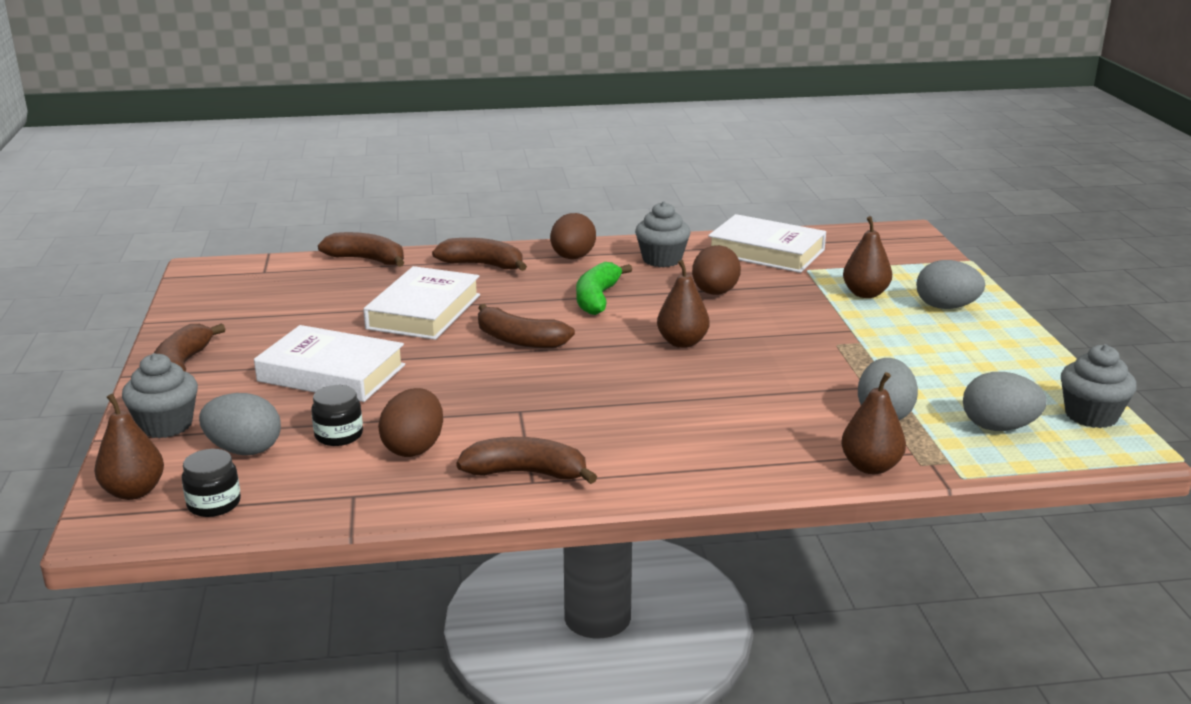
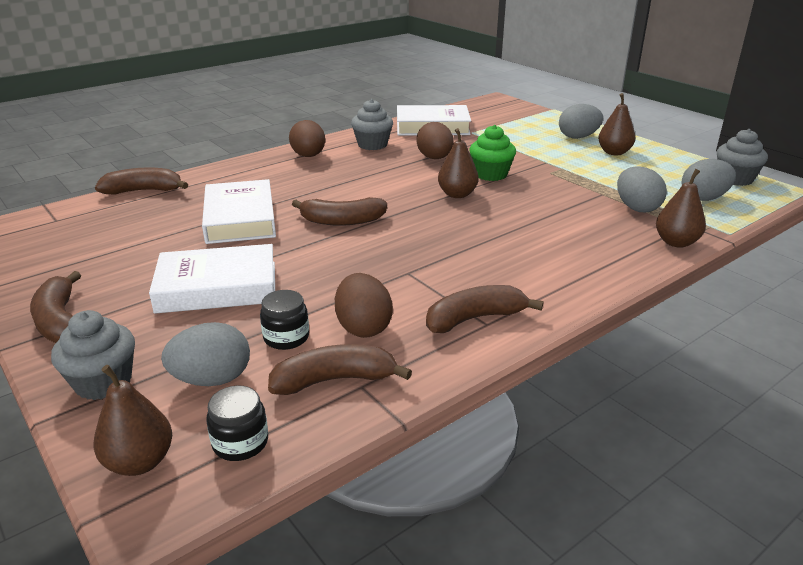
camera: 30 degrees left, 5 degrees up
brown banana [432,238,527,271] -> brown banana moved to [268,344,412,395]
green banana [576,262,632,315] -> none
brown pear [843,216,892,298] -> brown pear moved to [598,93,635,155]
none -> green cupcake [469,125,516,181]

